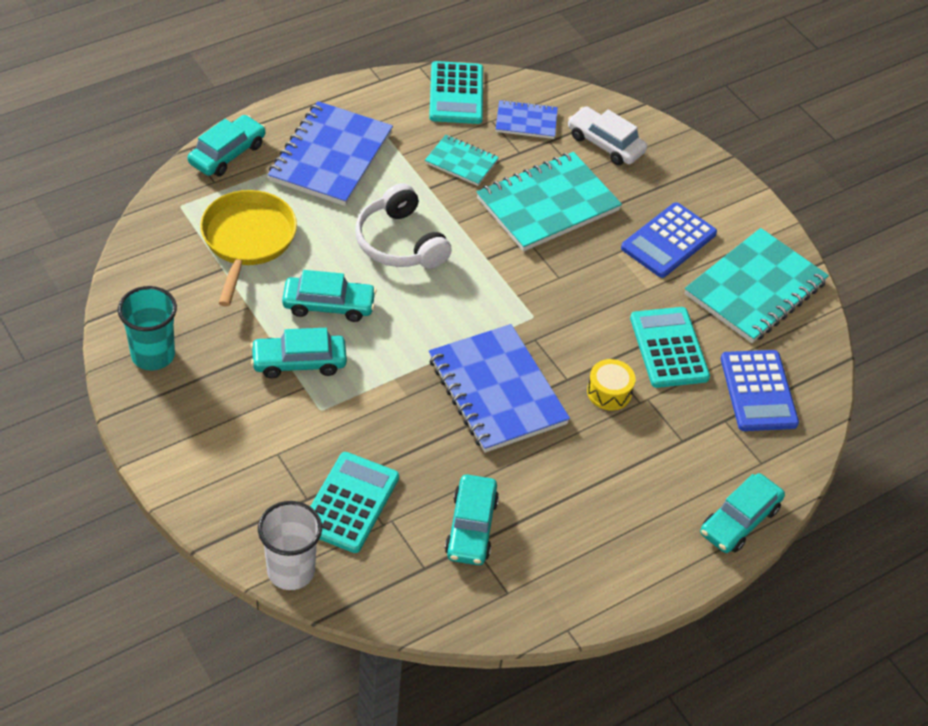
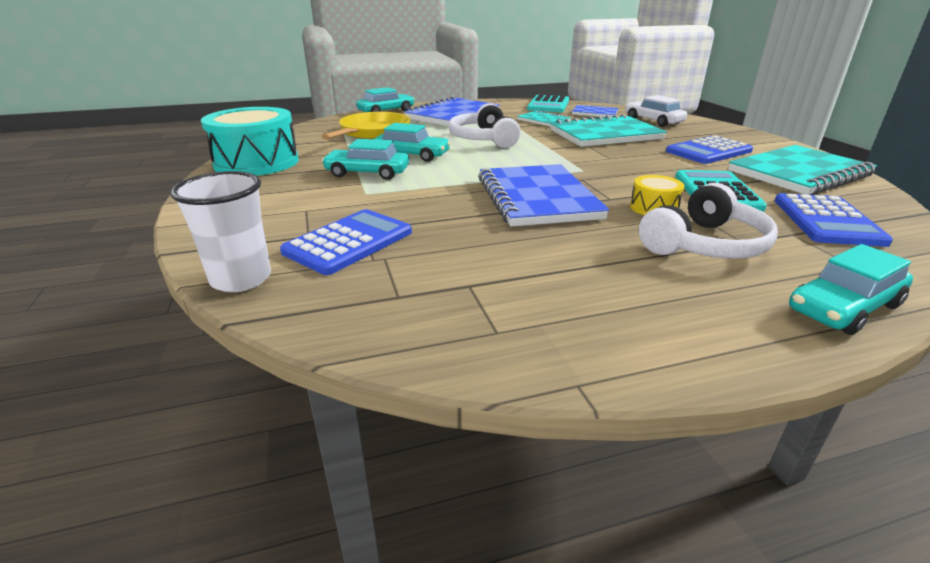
camera: 20 degrees right, 20 degrees down
turquoise cup [118,286,177,371] -> turquoise drum [201,107,299,176]
turquoise calculator [310,452,399,553] -> blue calculator [280,209,412,275]
turquoise car [445,474,499,565] -> none
none -> white headphones [639,183,778,259]

